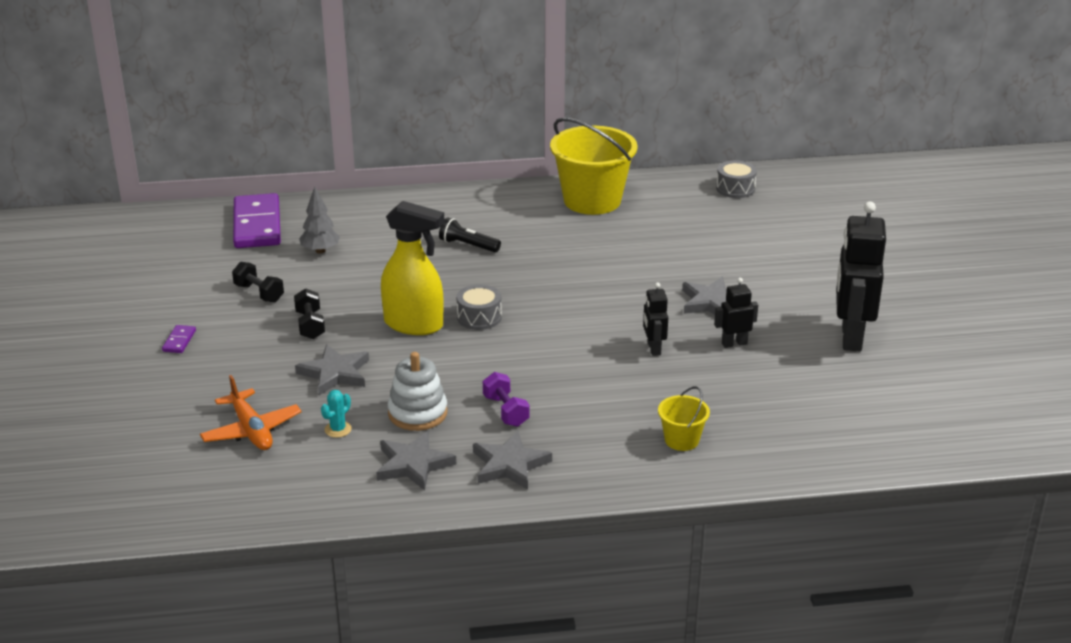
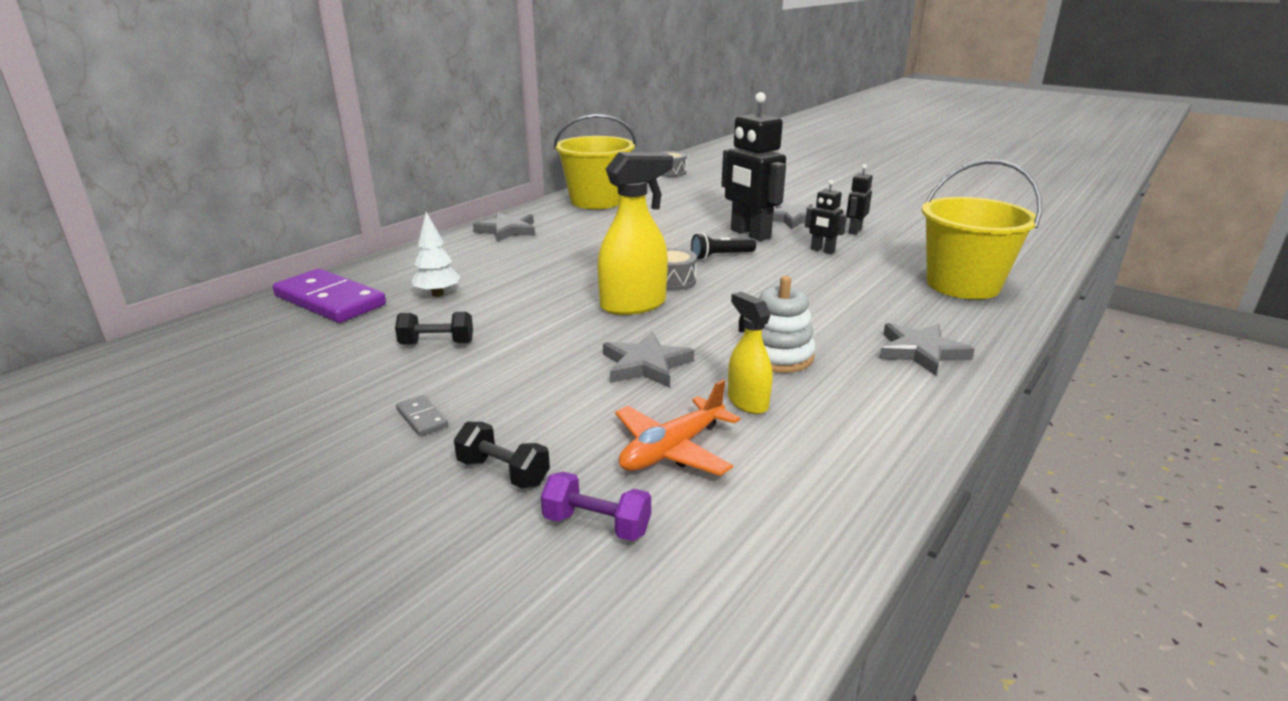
camera: 45 degrees left, 5 degrees down
purple domino [162,325,196,353] -> grey domino [396,395,448,436]
orange plane [200,375,301,450] -> orange plane turned 120 degrees clockwise [615,380,740,476]
black dumbbell [294,288,325,339] -> black dumbbell moved to [454,422,550,489]
grey tree [299,187,340,254] -> white tree [412,212,460,297]
turquoise cactus [321,390,352,438] -> yellow spray bottle [728,292,773,414]
grey star [376,431,456,490] -> grey star moved to [473,212,535,242]
black flashlight [439,217,501,252] -> black flashlight moved to [691,233,756,260]
purple dumbbell [483,372,529,427] -> purple dumbbell moved to [541,472,651,541]
yellow bucket [658,386,710,451] -> yellow bucket [922,159,1042,299], size x2.13
black robot [836,202,886,351] -> black robot moved to [721,92,786,241]

